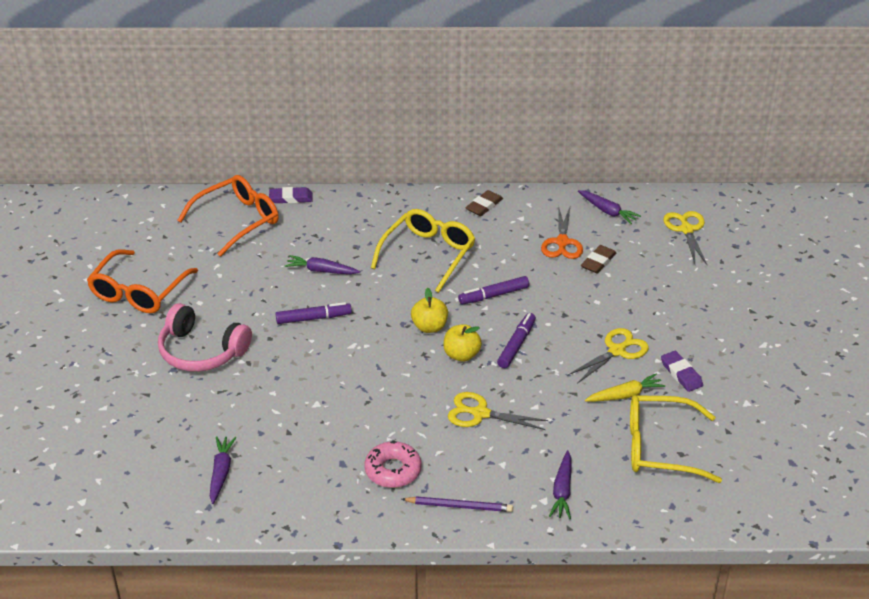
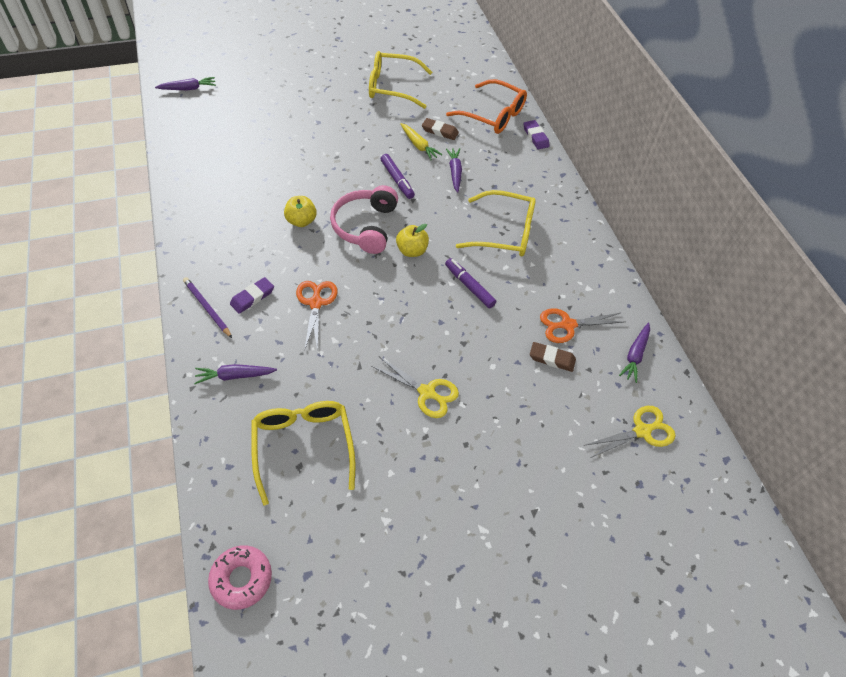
camera: 70 degrees right, 15 degrees up
orange glasses [87,249,198,313] -> yellow glasses [369,51,432,109]
pink headphones [158,303,252,372] -> pink headphones moved to [330,185,398,254]
purple carrot [210,436,236,504] -> purple carrot moved to [155,77,216,90]
pink donut [364,441,421,488] -> pink donut moved to [208,545,272,610]
purple pencil [402,496,513,512] -> purple pencil turned 150 degrees clockwise [183,277,232,338]
yellow apple [443,324,482,362] -> yellow apple moved to [284,196,317,227]
yellow scissors [448,392,549,430] -> orange scissors [296,281,338,352]
brown eraser [465,190,503,216] -> brown eraser moved to [422,118,459,140]
purple marker [497,313,536,368] -> none
yellow carrot [585,373,665,402] -> yellow carrot moved to [400,123,442,160]
purple eraser [661,351,703,392] -> purple eraser moved to [230,277,274,314]

